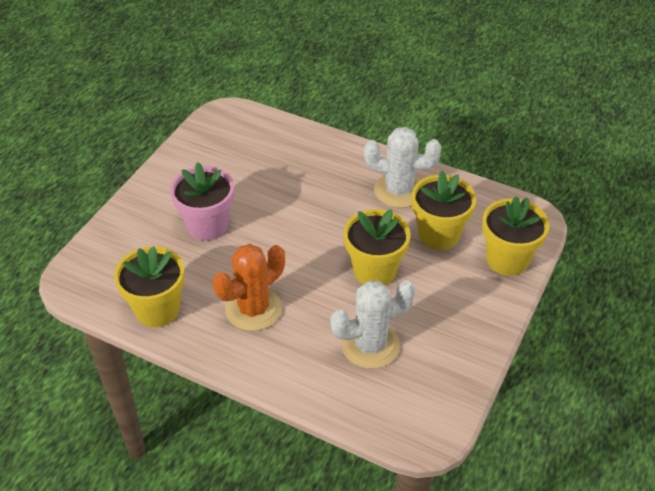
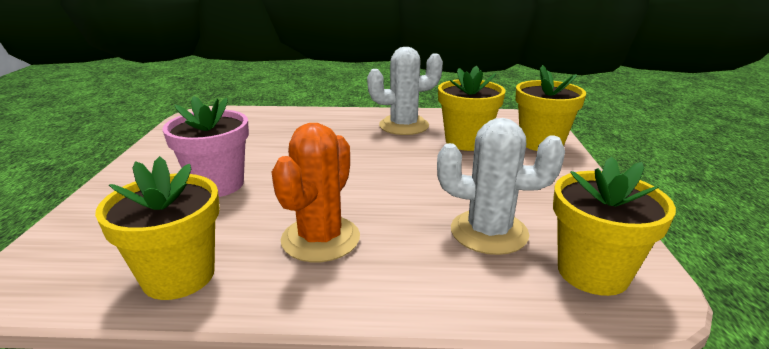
camera: 25 degrees left, 20 degrees down
white cactus [330,280,416,369] -> white cactus turned 60 degrees clockwise [437,118,565,255]
yellow flower pot [344,209,410,285] -> yellow flower pot moved to [553,157,676,296]

